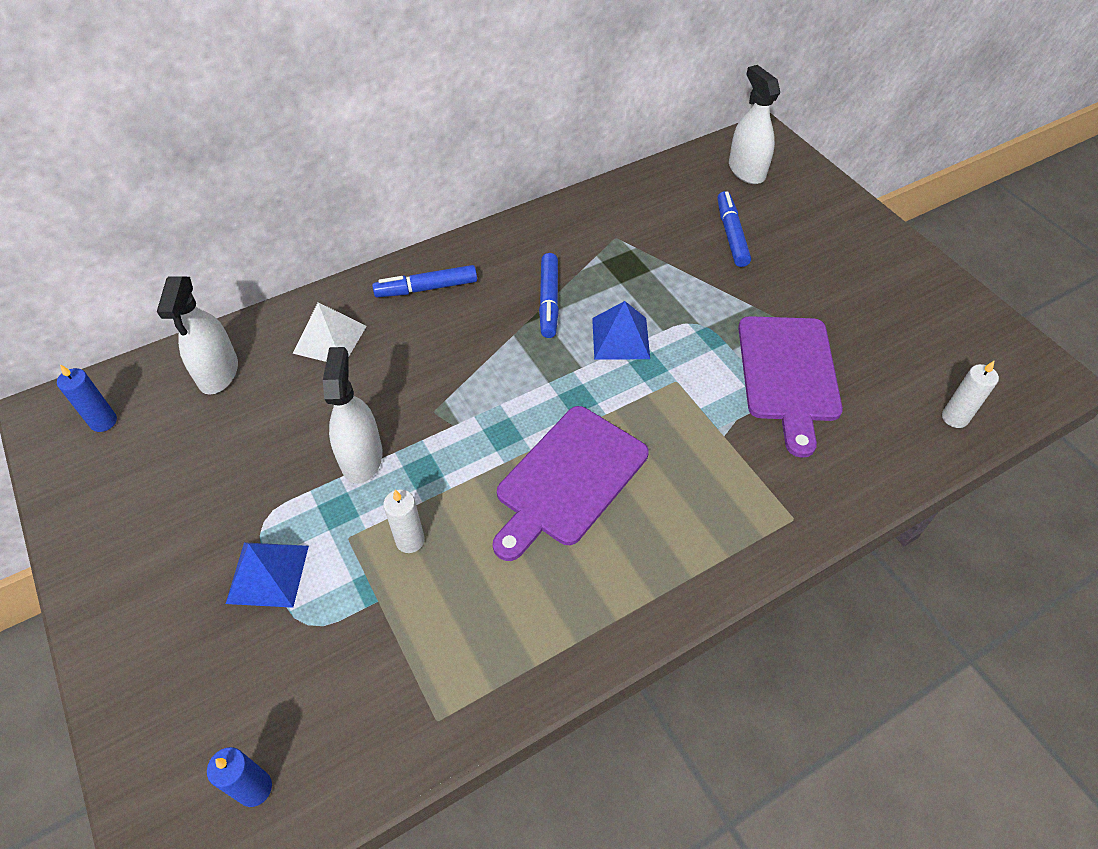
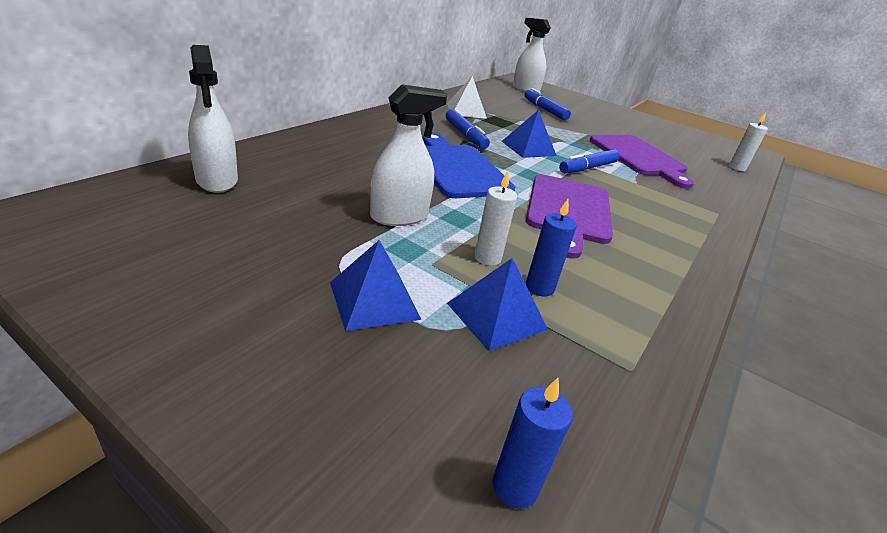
camera: 30 degrees left, 20 degrees down
blue candle [57,364,117,432] -> blue candle moved to [526,199,577,297]
white pyramid [292,302,367,362] -> white pyramid moved to [447,76,487,119]
white spray bottle [323,347,382,484] -> white spray bottle turned 90 degrees clockwise [370,84,447,226]
blue marker [372,265,477,297] -> blue marker moved to [559,149,620,173]
none -> blue cutting board [423,133,515,198]
none -> blue pyramid [447,258,548,351]

